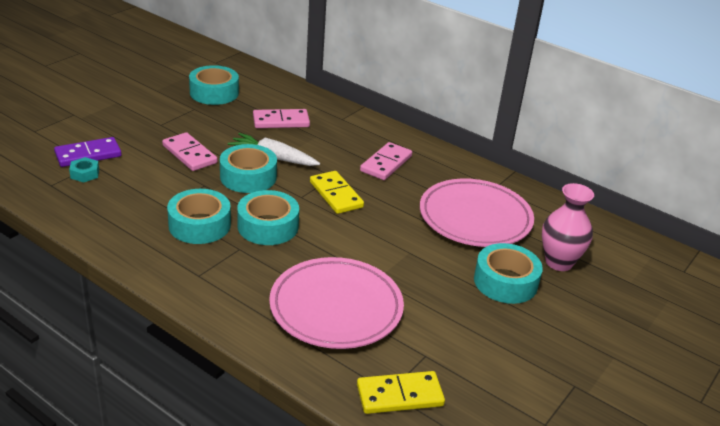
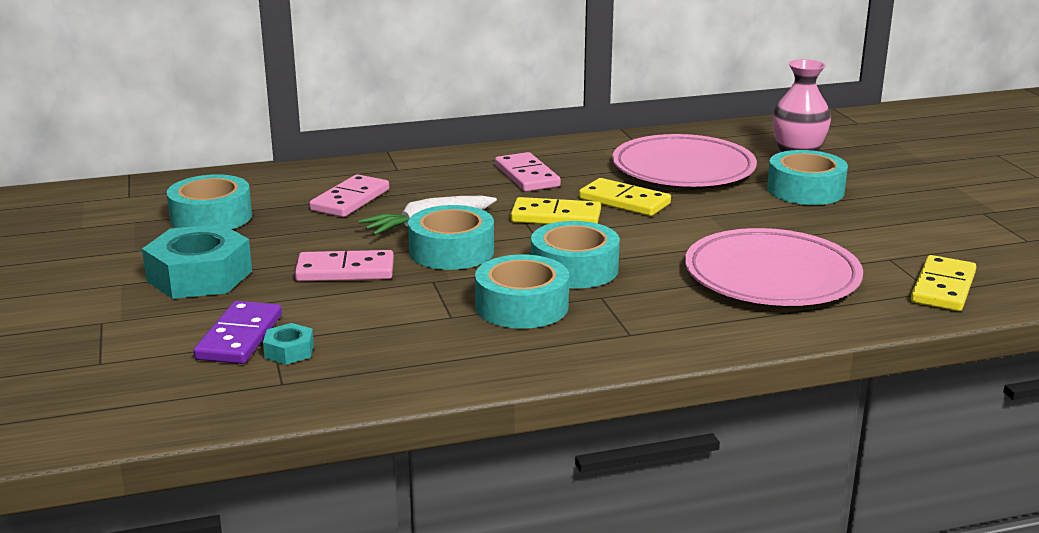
camera: 50 degrees left, 10 degrees down
none -> turquoise nut [142,224,252,299]
none -> yellow domino [579,178,671,216]

